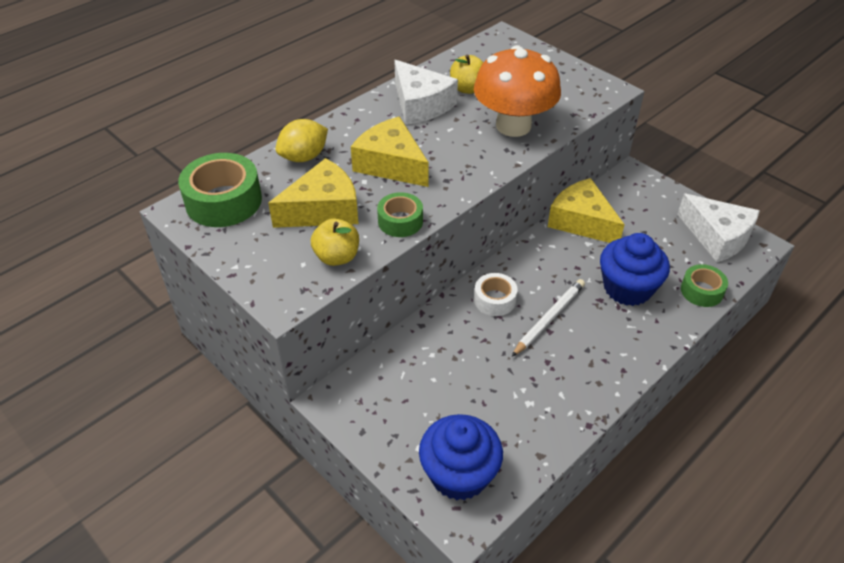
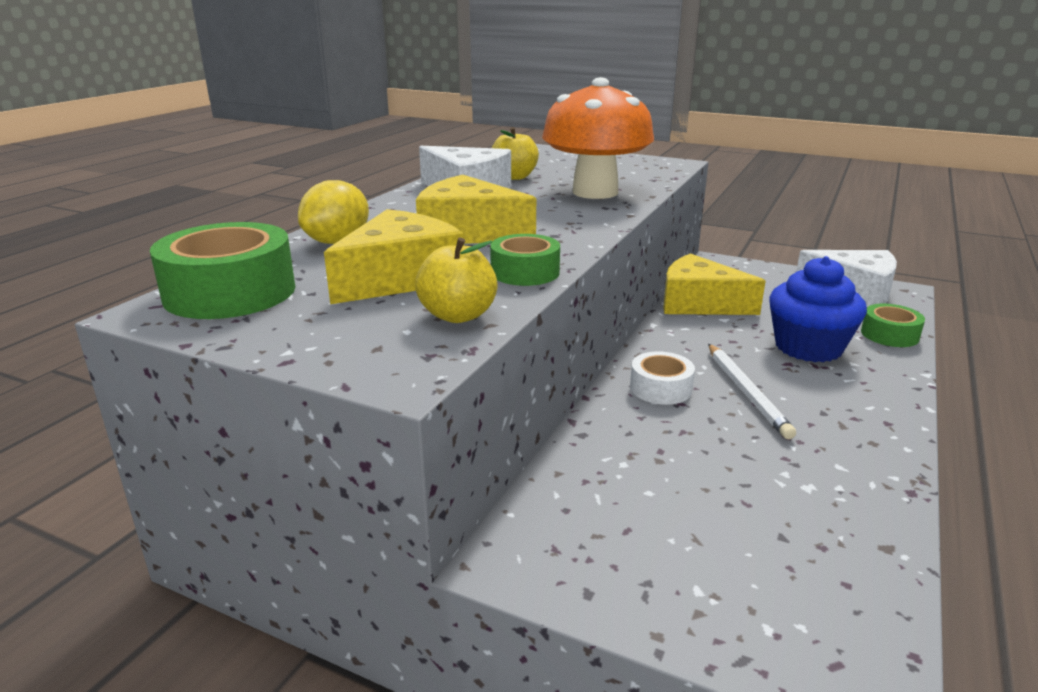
camera: 20 degrees left, 20 degrees down
blue cupcake [419,414,503,500] -> none
white pencil [512,279,585,356] -> white pencil turned 150 degrees clockwise [708,344,796,440]

